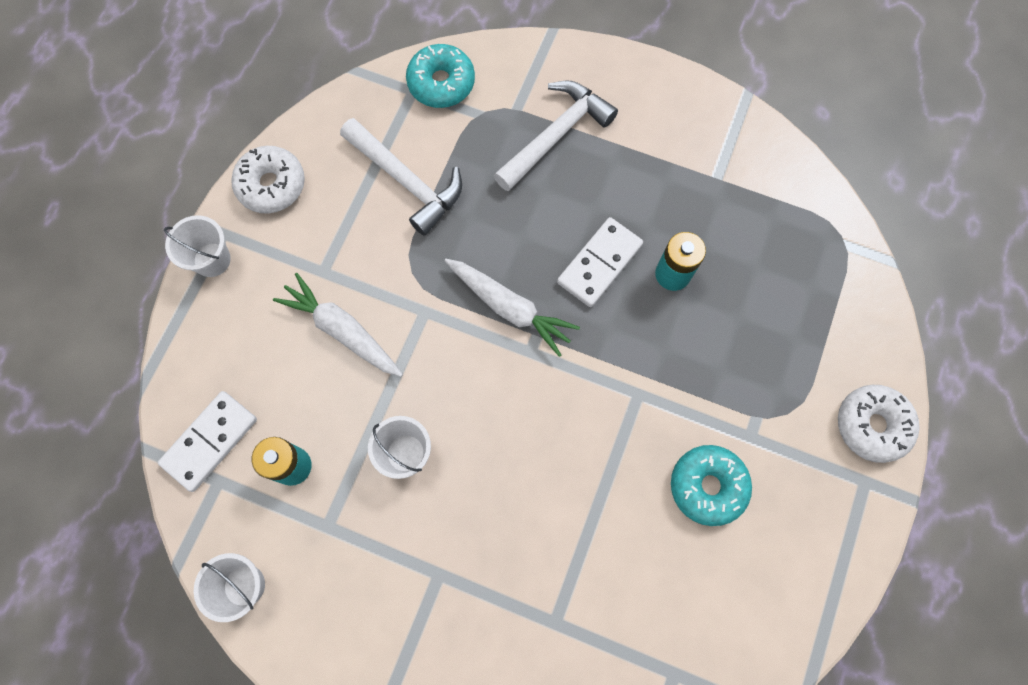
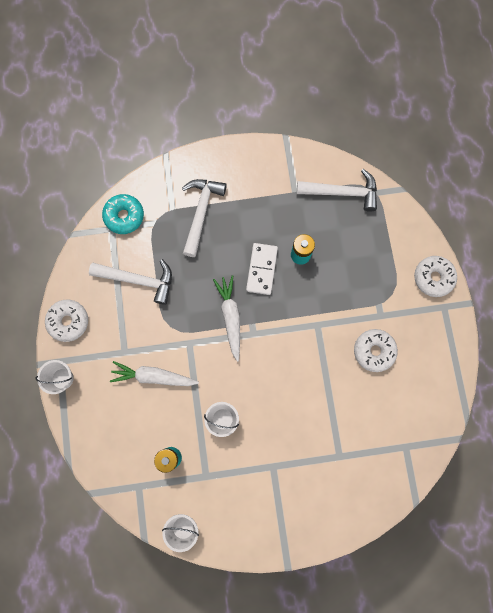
camera: 30 degrees left, 5 degrees up
white domino [158,391,257,492] -> none
white carrot [444,259,580,357] -> white carrot turned 105 degrees counterclockwise [213,275,240,362]
turquoise donut [671,445,752,526] -> white donut [354,329,398,372]
none -> white hammer [297,169,377,212]

